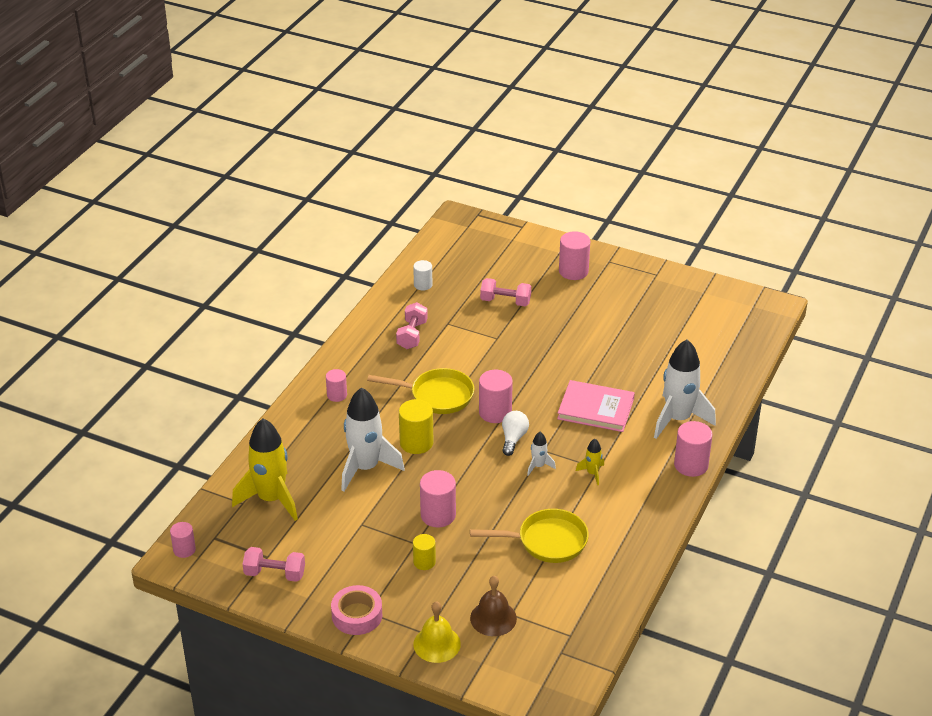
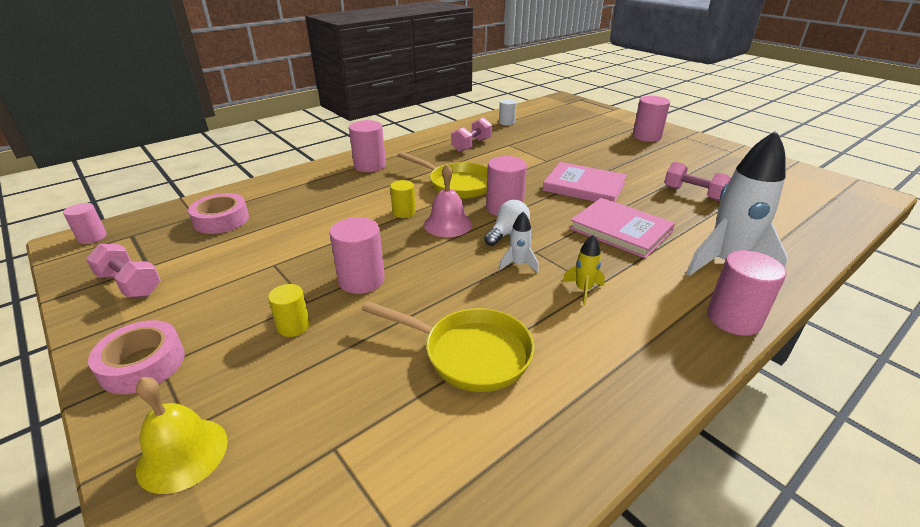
camera: 25 degrees right, 5 degrees down
yellow rocket [232,418,298,521] -> pink tape [188,193,249,234]
pink cylinder [326,369,347,402] -> pink cylinder [349,120,386,172], size x1.62
white rocket [341,387,405,492] -> none
yellow cylinder [399,399,433,454] -> yellow cylinder [390,180,416,218], size x0.62
brown bell [470,576,517,636] -> none
pink dumbbell [480,278,531,306] -> pink dumbbell moved to [664,162,731,201]
none -> pink bell [424,164,472,237]
none -> pink book [543,162,627,202]

